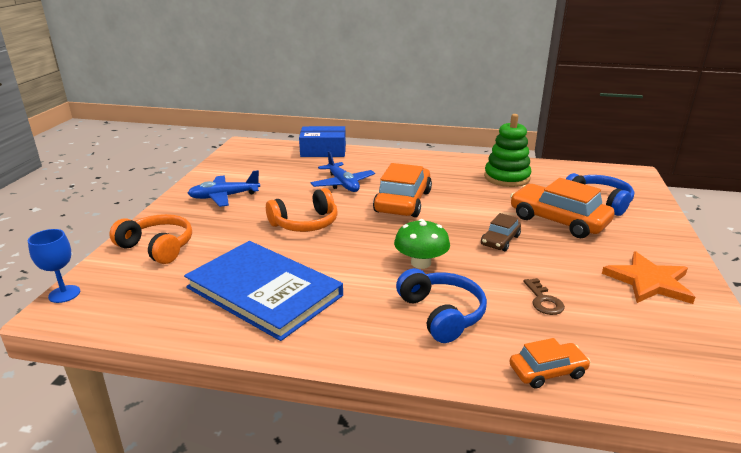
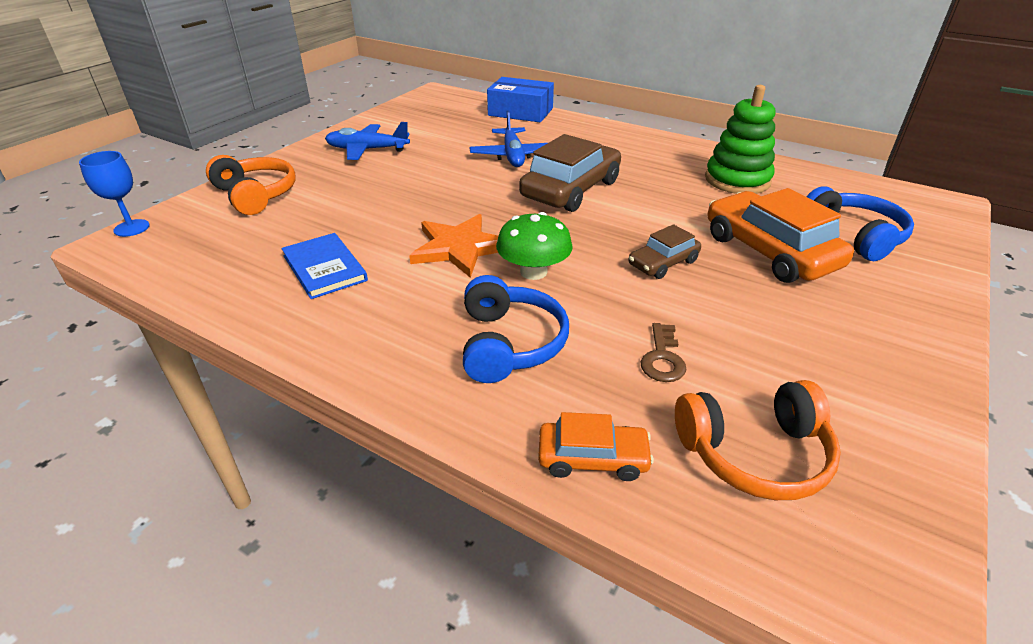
camera: 20 degrees right, 10 degrees up
blue book [184,241,343,341] -> blue book [281,233,368,299], size x0.53
orange headphones [266,188,338,232] -> orange headphones moved to [675,380,841,500]
orange car [373,163,432,217] -> brown car [519,134,621,212]
orange star [602,251,695,304] -> orange star moved to [409,214,498,278]

